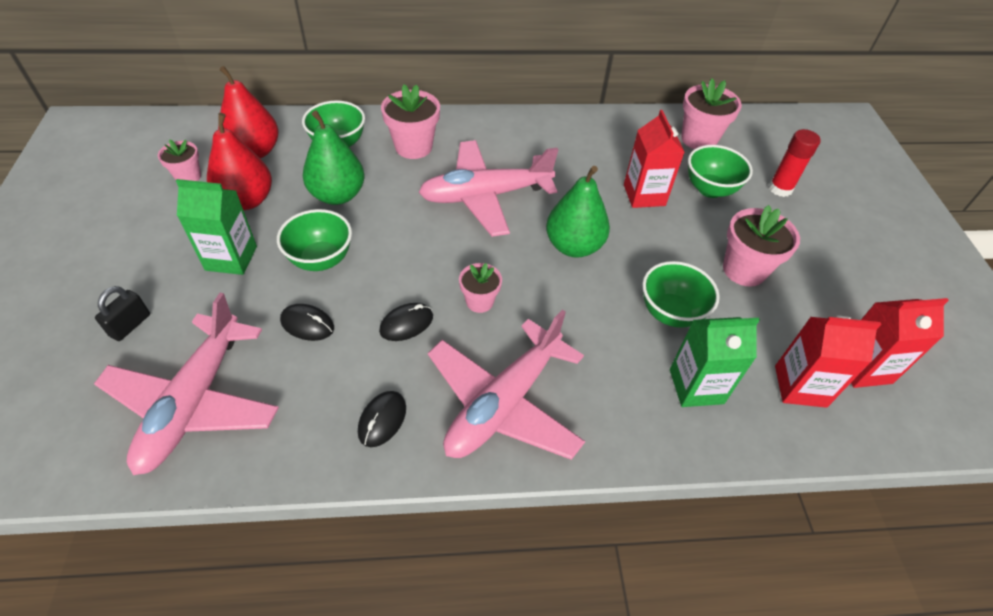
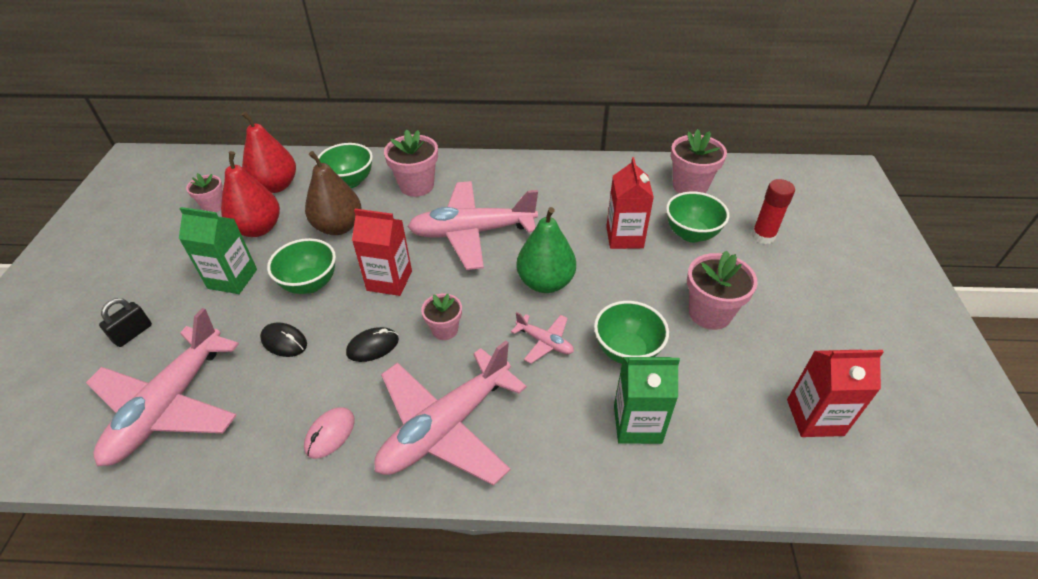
camera: 10 degrees right, 5 degrees down
green pear [303,111,364,205] -> brown pear [305,151,362,235]
black mouse [358,391,406,447] -> pink mouse [304,407,355,459]
red carton [775,315,881,408] -> red carton moved to [352,209,412,296]
none -> pink plane [511,312,574,364]

